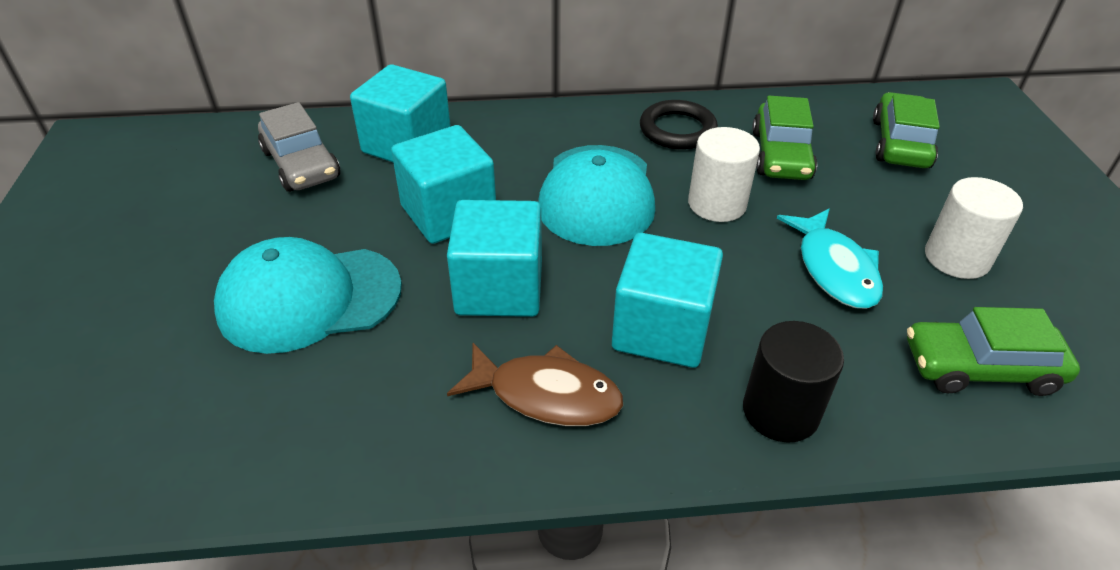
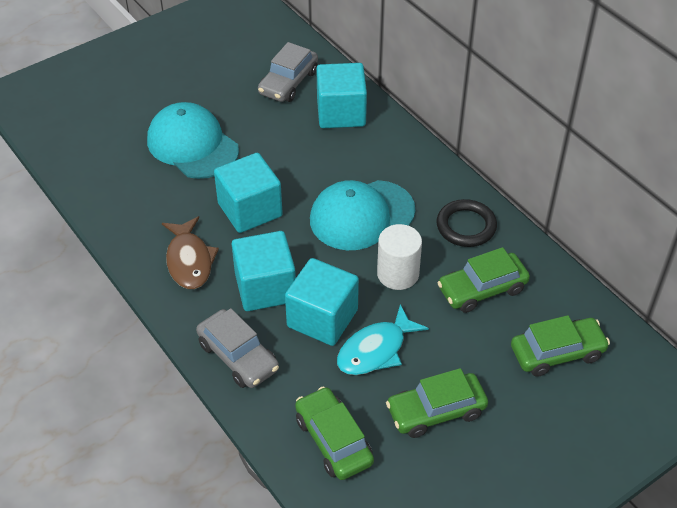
camera: 60 degrees right, 5 degrees up
turquoise cube [391,125,496,244] -> turquoise cube moved to [285,258,359,346]
black cylinder [743,321,844,443] -> grey car [196,308,279,388]
white cylinder [925,177,1023,279] -> green car [386,368,488,438]

